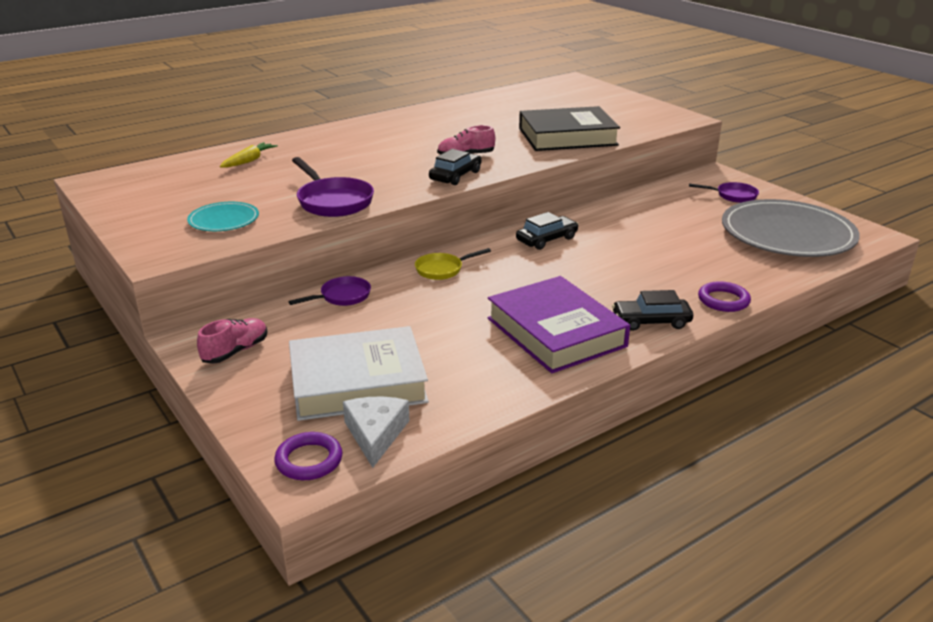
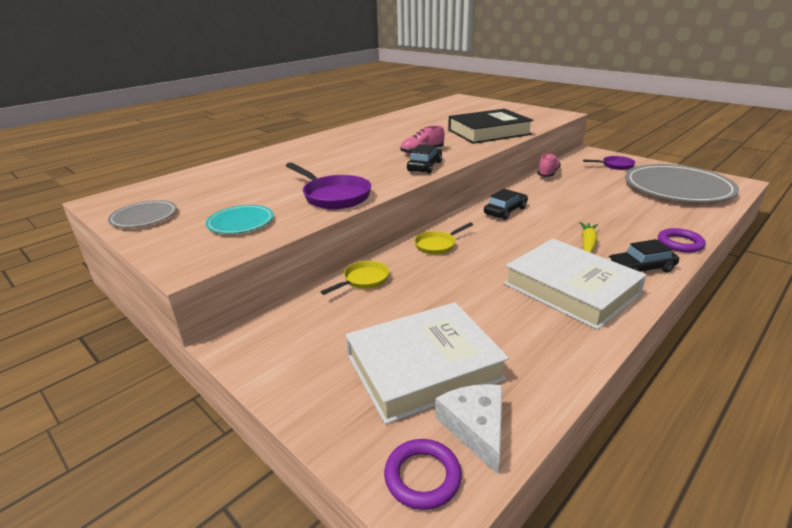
camera: 10 degrees left, 0 degrees up
pink shoe [197,318,267,364] -> pink shoe moved to [537,153,561,177]
yellow carrot [220,142,278,168] -> yellow carrot moved to [580,222,598,253]
purple pan [288,276,371,306] -> yellow pan [321,260,389,295]
purple book [487,276,630,373] -> white book [504,238,646,330]
none -> grey plate [108,200,177,228]

